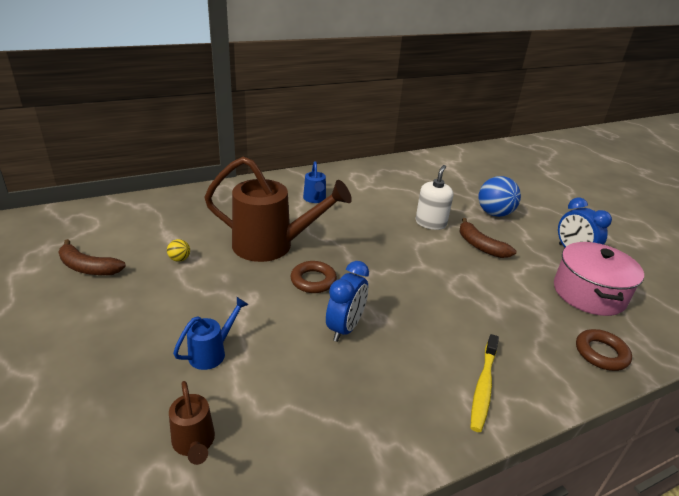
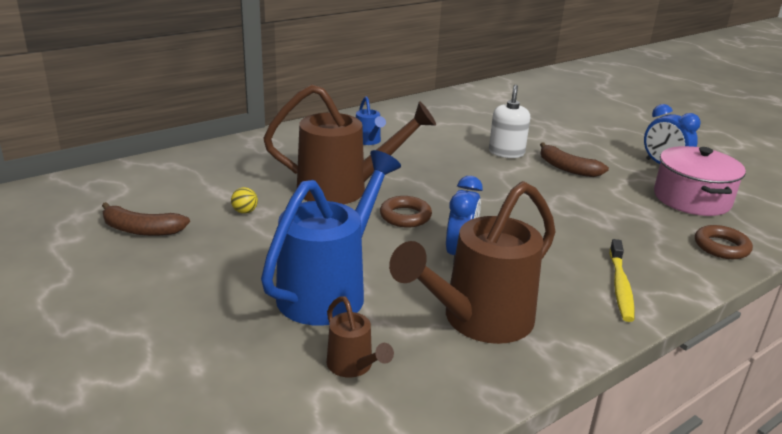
camera: 10 degrees left, 5 degrees down
blue watering can [173,297,249,370] -> blue watering can [261,150,401,326], size x2.17
blue ball [478,176,521,217] -> none
none -> brown watering can [389,181,556,344]

